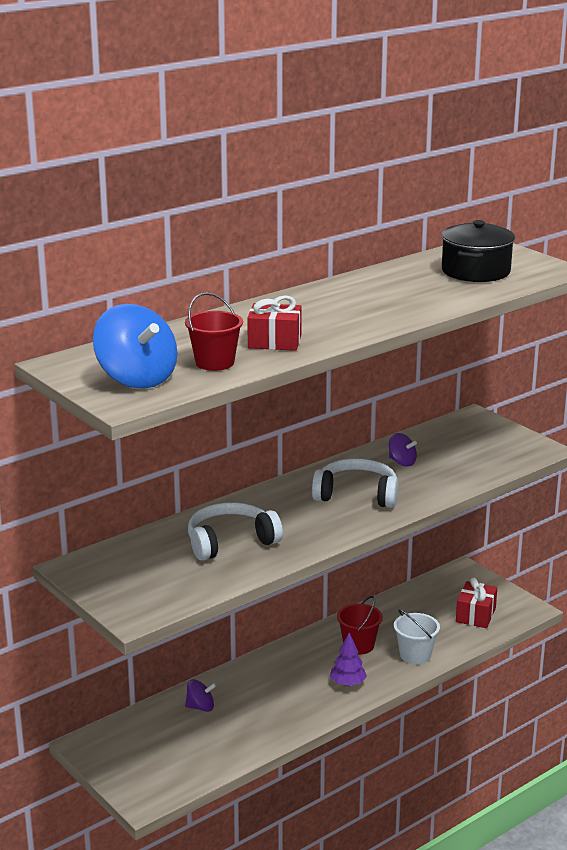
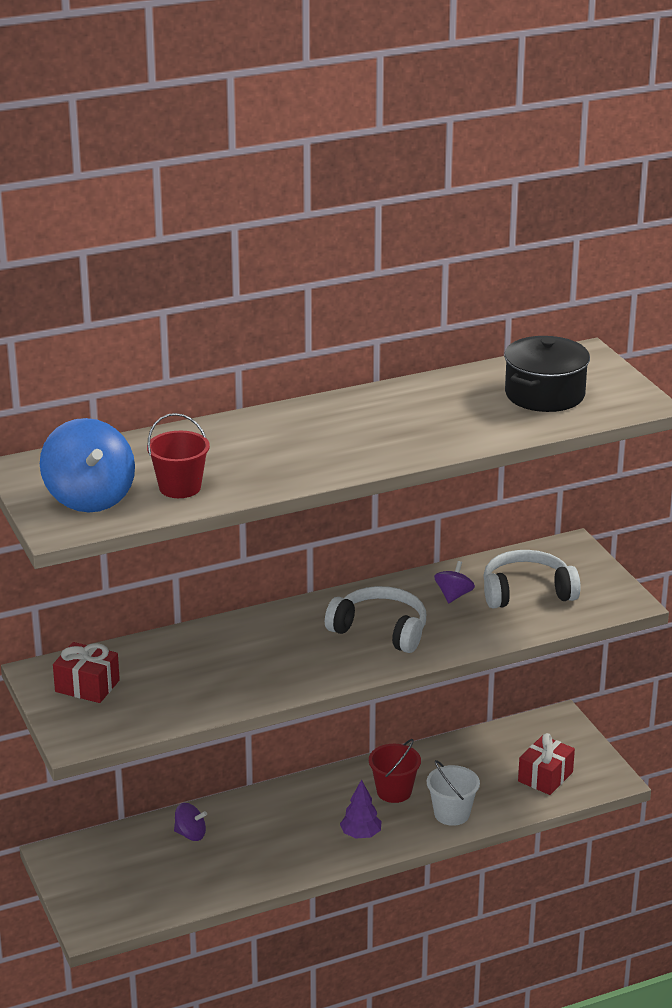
camera: 15 degrees right, 5 degrees up
white headphones [188,502,283,561] -> white headphones moved to [483,550,581,608]
red gift [247,295,302,351] -> red gift moved to [53,642,120,703]
purple spinning top [389,433,417,466] -> purple spinning top turned 120 degrees counterclockwise [434,561,475,603]

